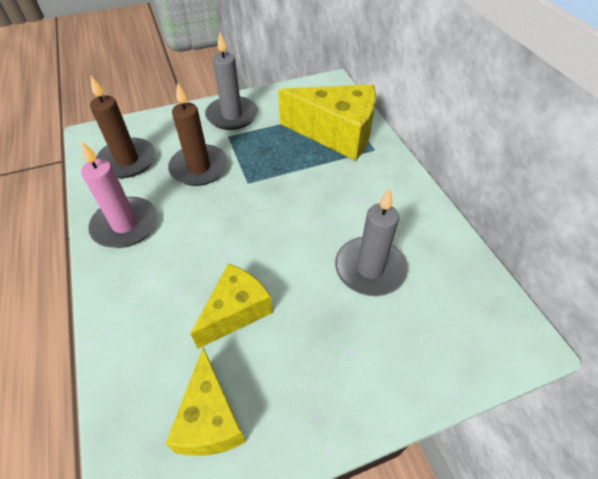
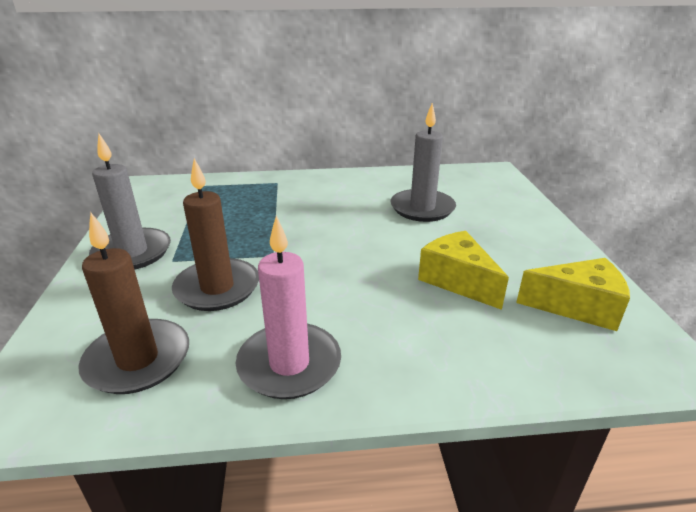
camera: 75 degrees left, 20 degrees down
yellow cheese [279,84,376,161] -> none

